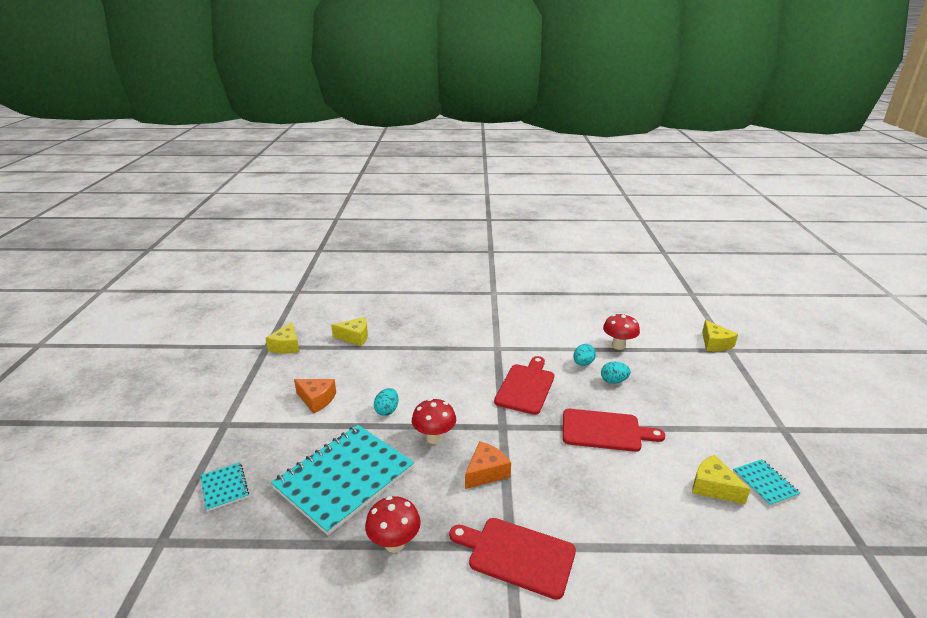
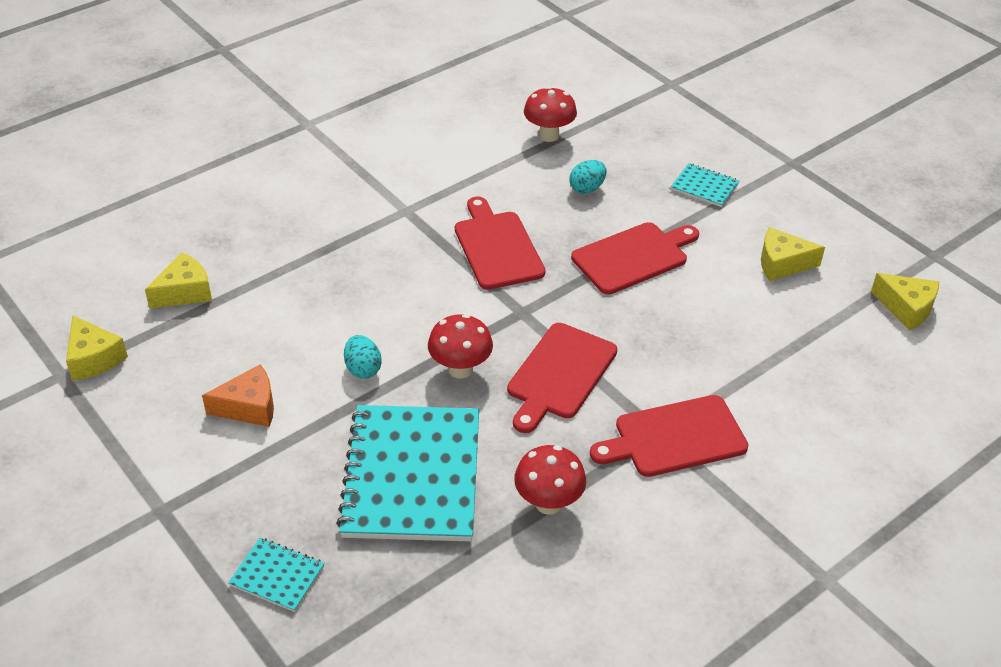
camera: 40 degrees left, 15 degrees up
orange cheese [465,441,511,489] -> red cutting board [507,323,617,433]
turquoise egg [573,344,596,366] -> none
yellow cheese [702,320,738,351] -> yellow cheese moved to [871,273,939,330]
turquoise notebook [733,459,800,506] -> turquoise notebook moved to [671,163,739,207]

